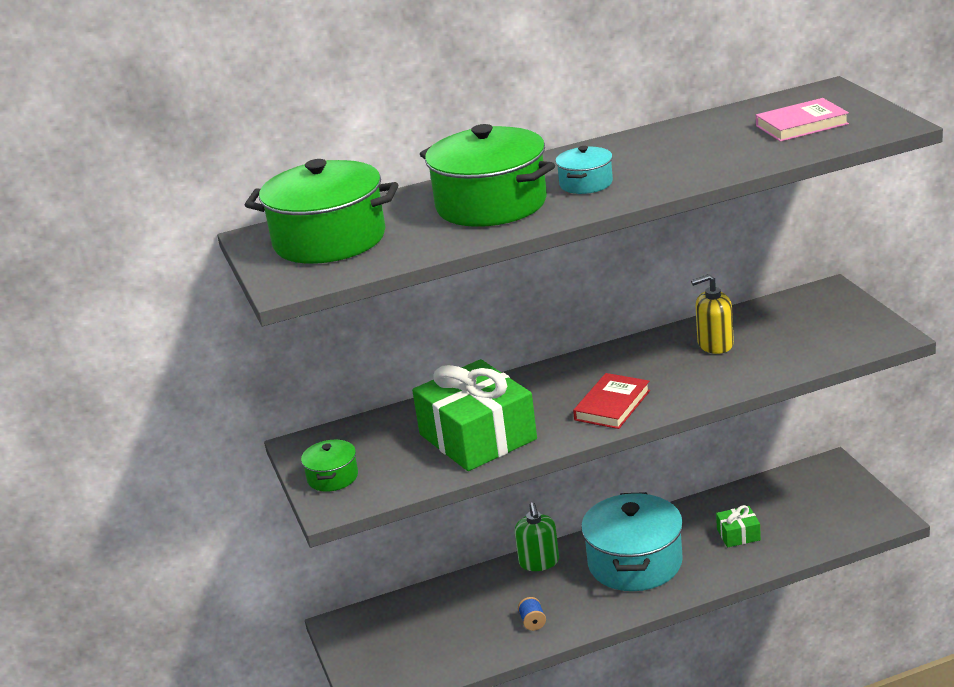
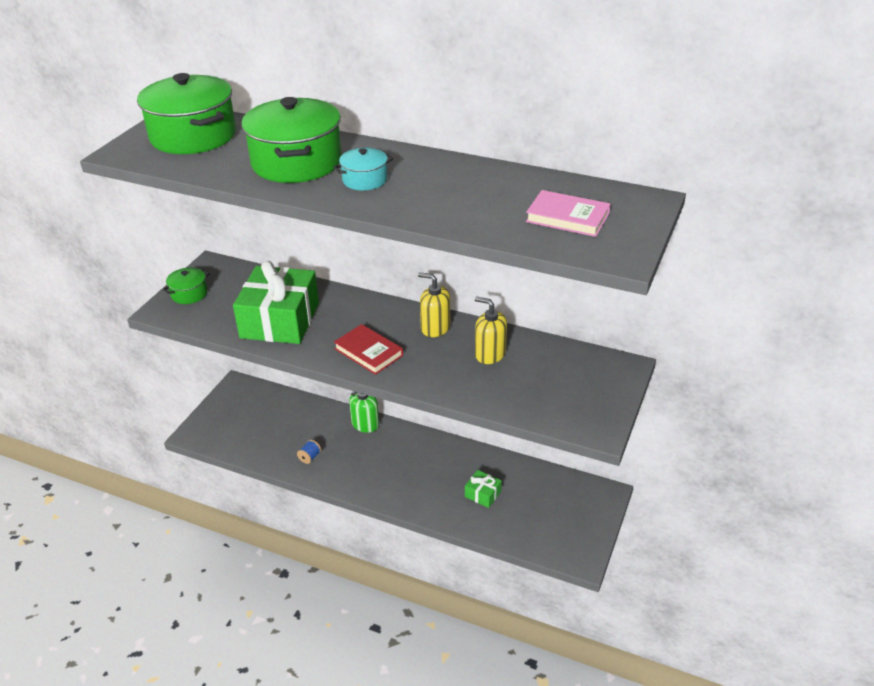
camera: 40 degrees right, 10 degrees up
red book [573,373,650,429] -> red book turned 60 degrees clockwise [334,324,403,375]
turquoise pot [581,492,683,591] -> none
none -> yellow soap dispenser [418,272,450,337]

